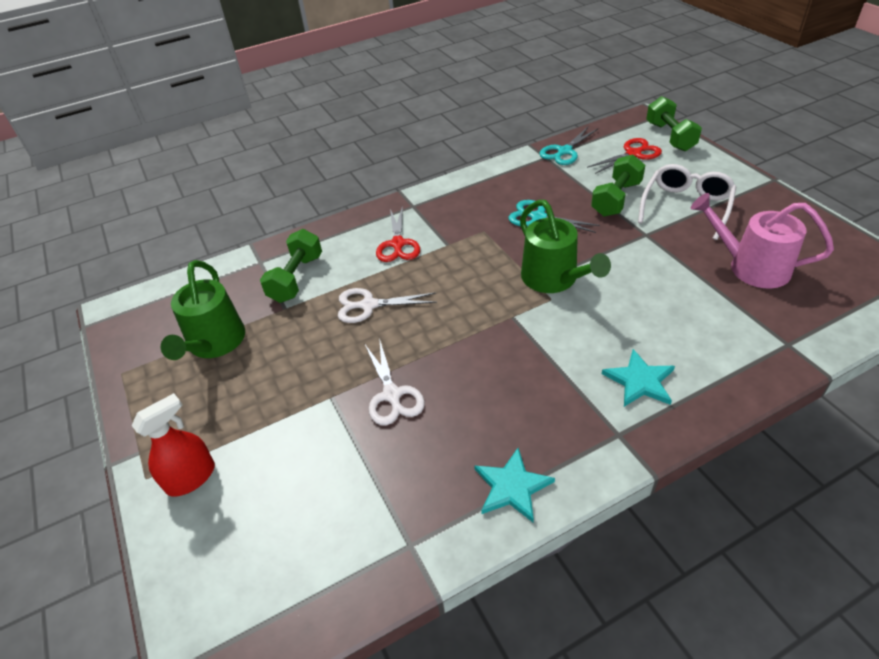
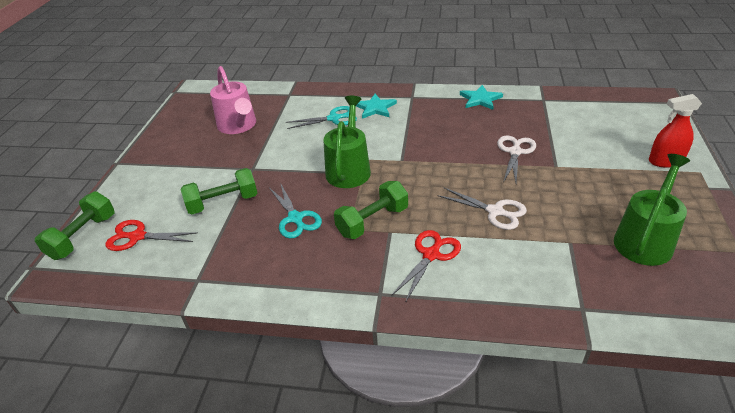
camera: 145 degrees left, 5 degrees down
green dumbbell [260,229,322,303] -> green dumbbell moved to [334,181,408,239]
turquoise scissors [539,126,599,165] -> turquoise scissors moved to [286,106,357,129]
white glasses [638,164,736,240] -> none

